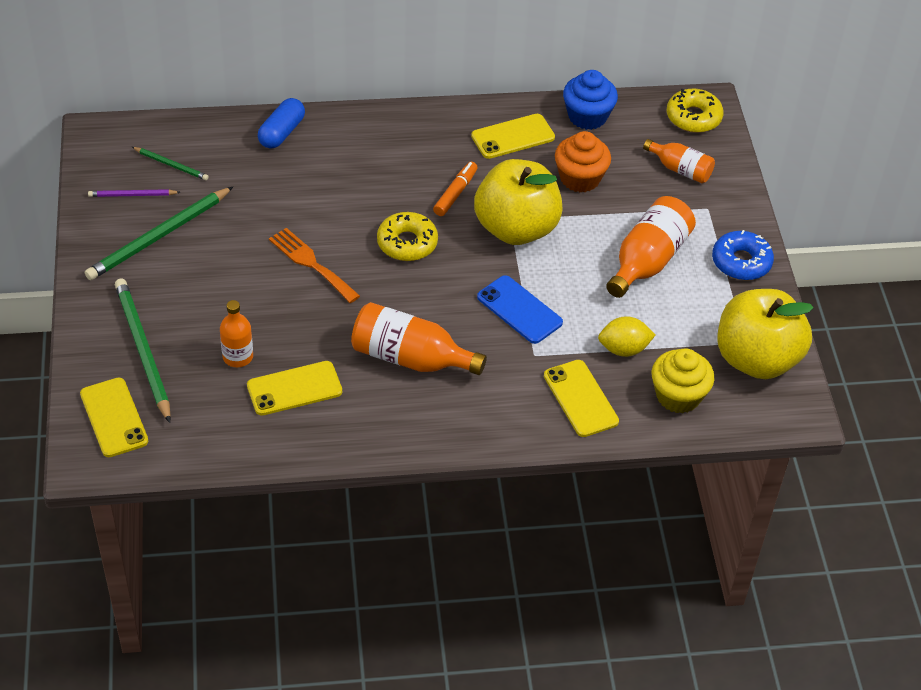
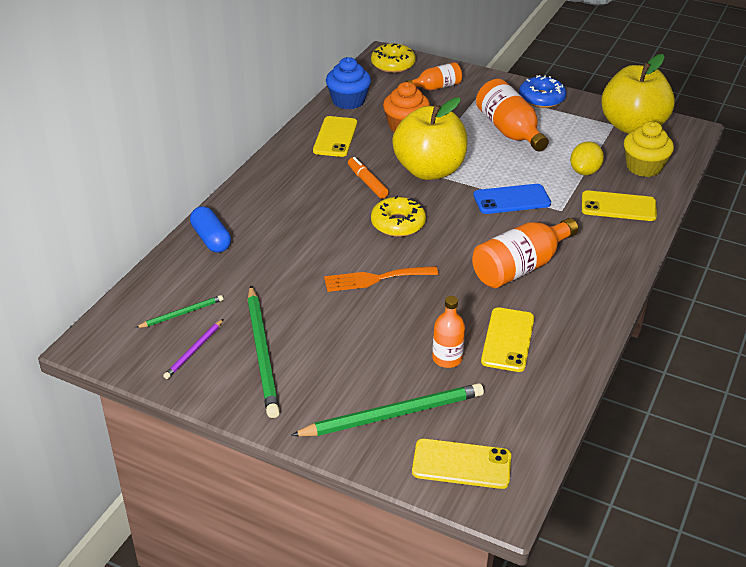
camera: 55 degrees left, 10 degrees down
green pencil [115,278,171,423] -> green pencil turned 150 degrees clockwise [290,383,484,436]

